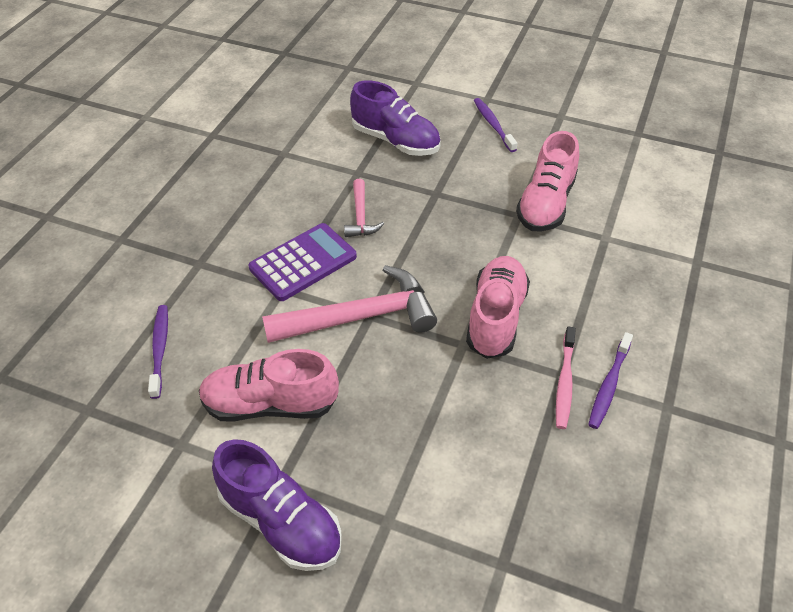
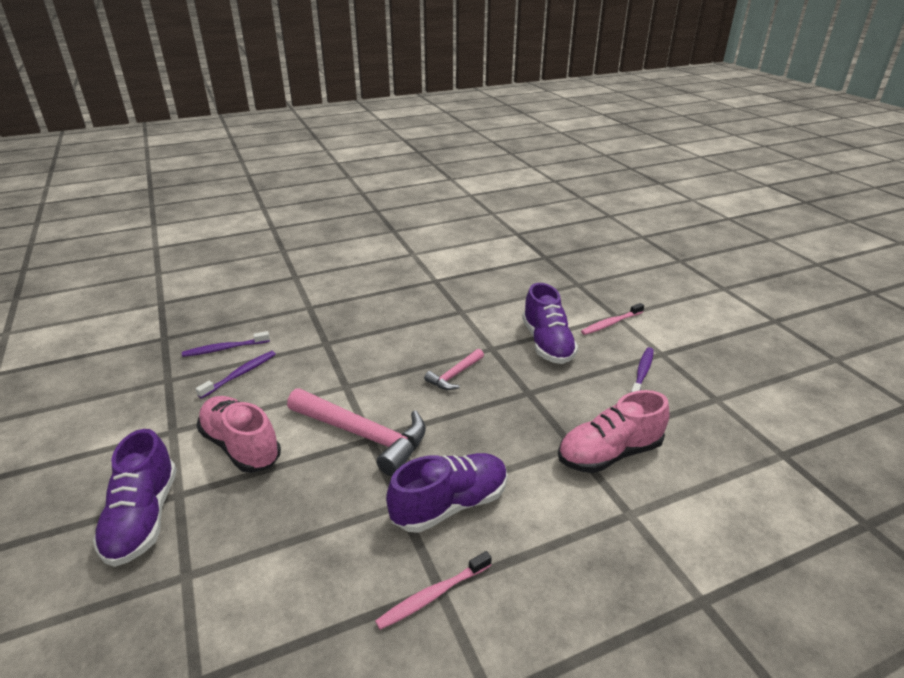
camera: 45 degrees right, 15 degrees down
purple calculator [248,223,357,301] -> none
pink shoe [466,256,530,359] -> purple shoe [386,453,508,533]
purple toothbrush [588,332,633,429] -> purple toothbrush moved to [182,331,270,357]
none -> pink toothbrush [581,303,644,335]

